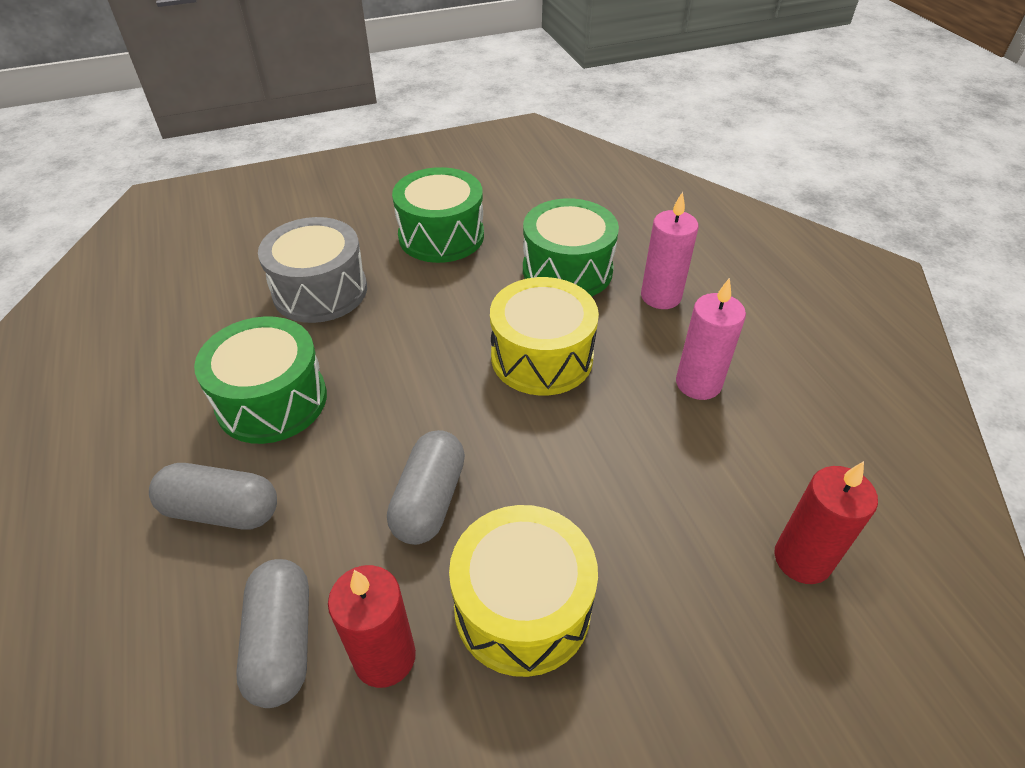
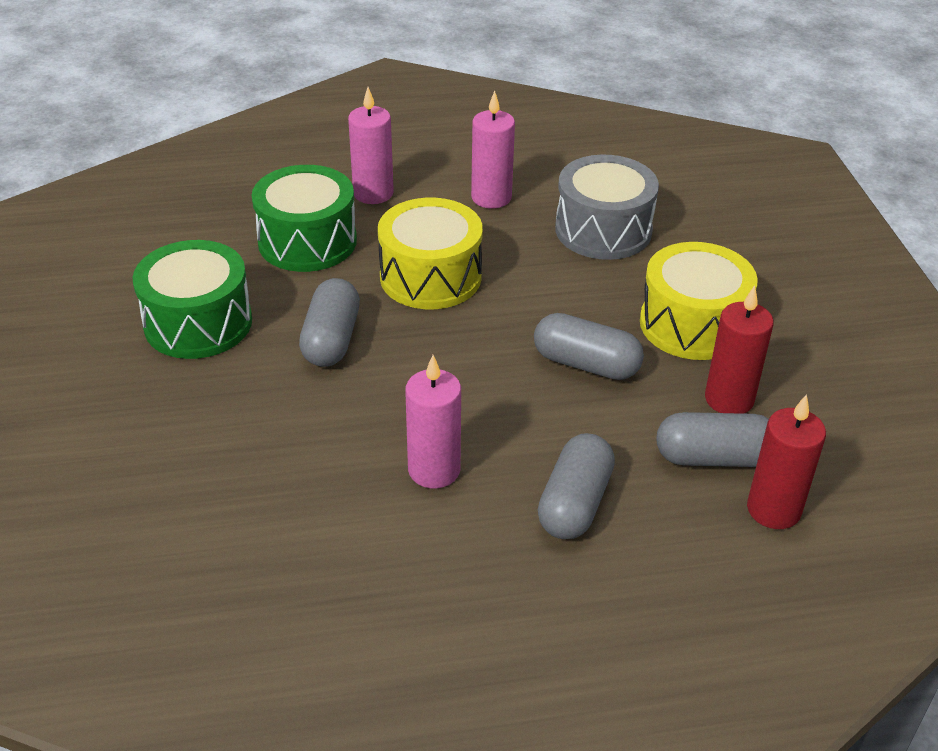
camera: 80 degrees left, 5 degrees down
green drum [194,316,327,444] -> pink candle [405,355,461,488]
grey drum [258,217,367,323] -> grey drum moved to [555,155,659,260]
red candle [774,461,878,584] -> red candle moved to [747,394,826,529]
none -> grey capsule [299,278,360,367]

